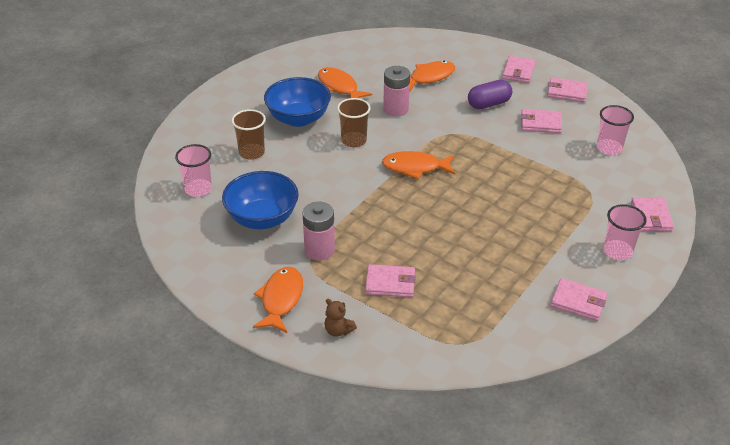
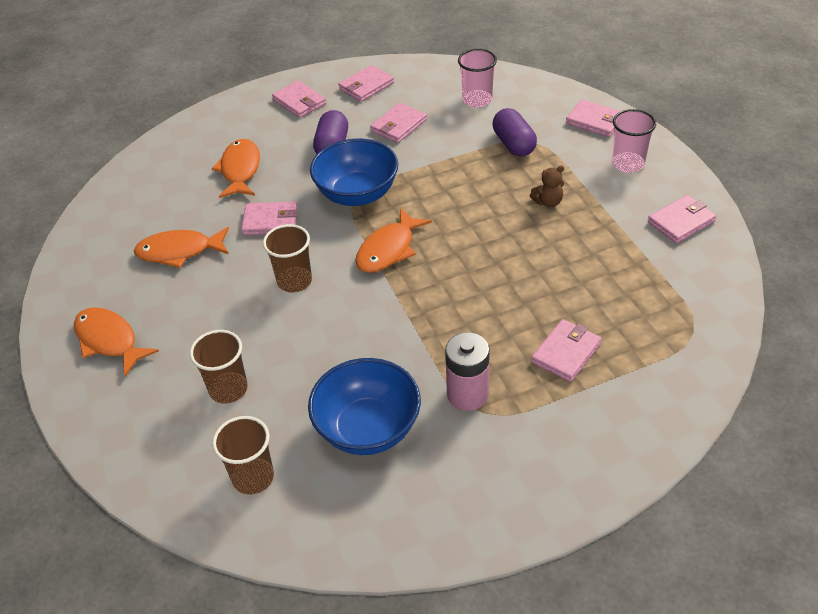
camera: 55 degrees left, 5 degrees up
pink cup [175,144,212,197] -> brown cup [212,416,274,495]
orange fish [253,267,303,333] -> orange fish moved to [74,307,159,376]
blue bowl [264,77,331,127] -> blue bowl moved to [310,139,398,206]
brown teddy bear [324,299,357,337] -> brown teddy bear moved to [530,165,564,207]
pink battery [383,66,410,116] -> pink wallet [241,201,298,235]
none -> purple capsule [493,108,537,157]

